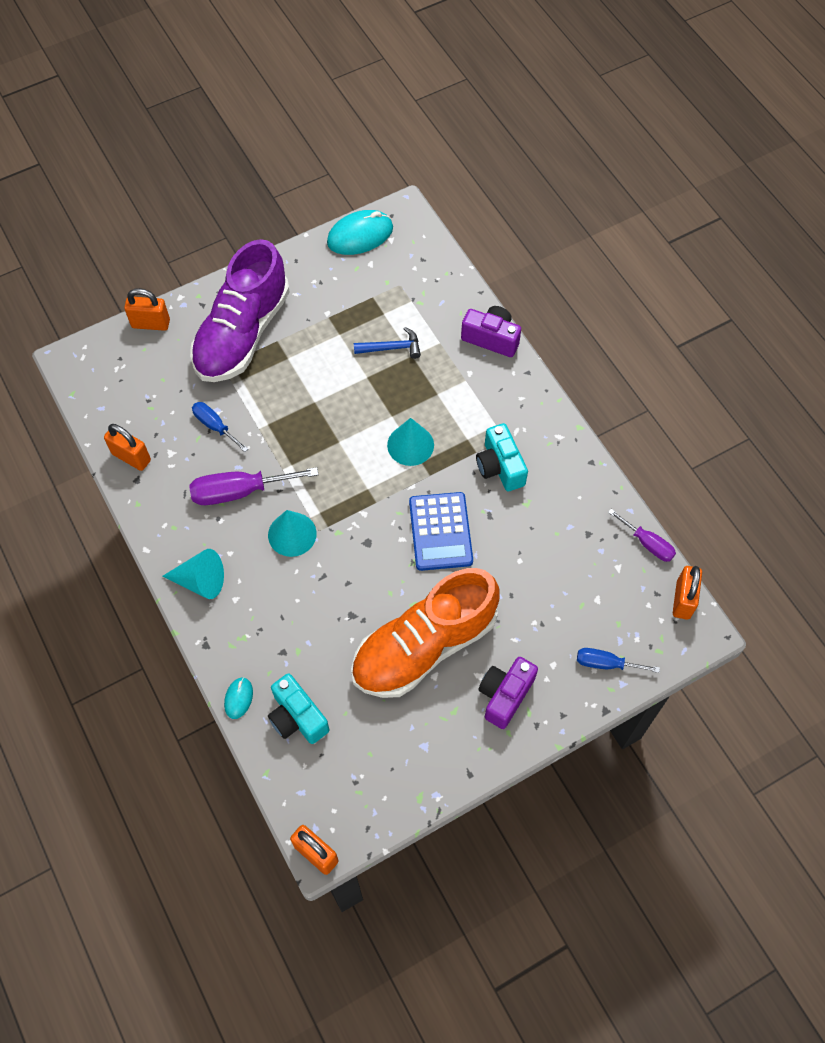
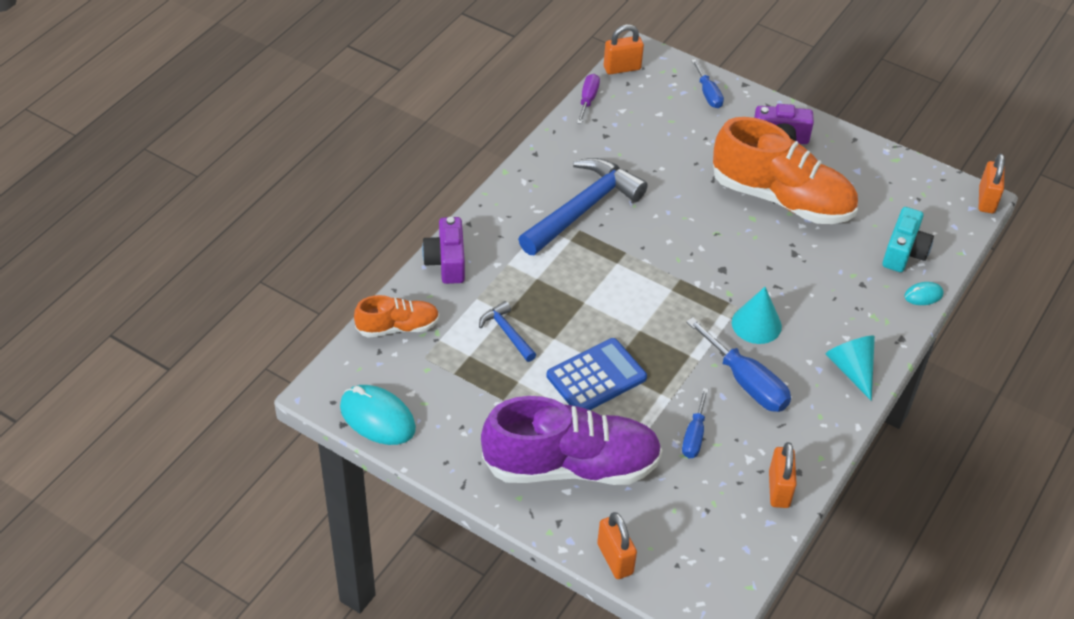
camera: 120 degrees left, 15 degrees down
purple screwdriver [190,467,319,505] -> blue screwdriver [686,317,791,412]
turquoise cone [387,418,434,466] -> none
blue calculator [409,492,473,571] -> blue calculator moved to [547,338,647,410]
turquoise camera [476,423,528,491] -> blue hammer [518,158,648,255]
none -> orange shoe [354,295,440,338]

